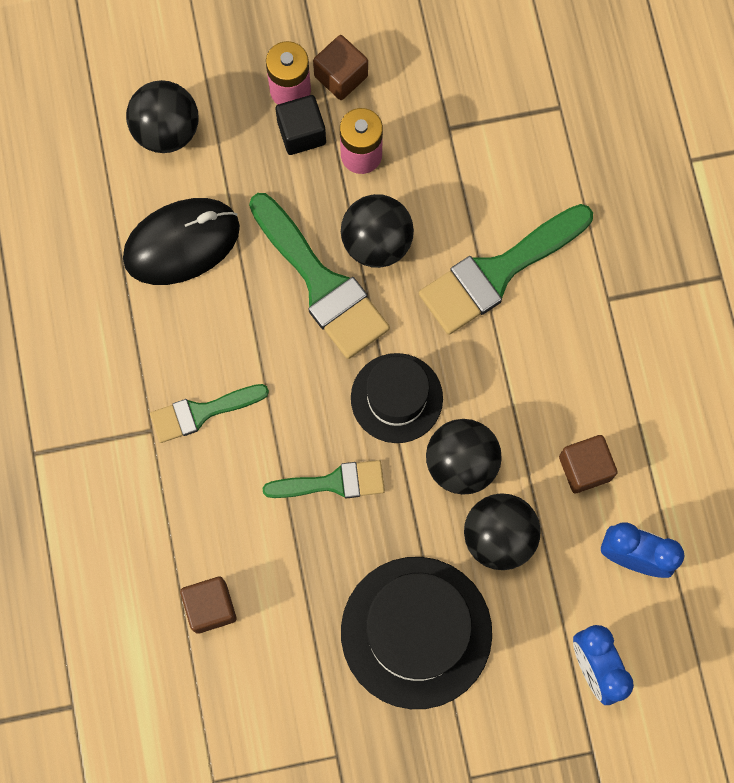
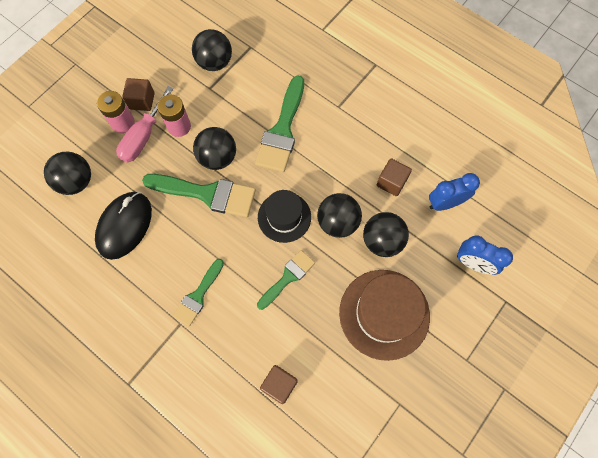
camera: 40 degrees left, 5 degrees down
black cube [275,95,326,155] -> pink screwdriver [116,86,173,163]
black hat [341,557,492,709] -> brown hat [339,270,430,361]
none -> black ball [192,29,232,71]

